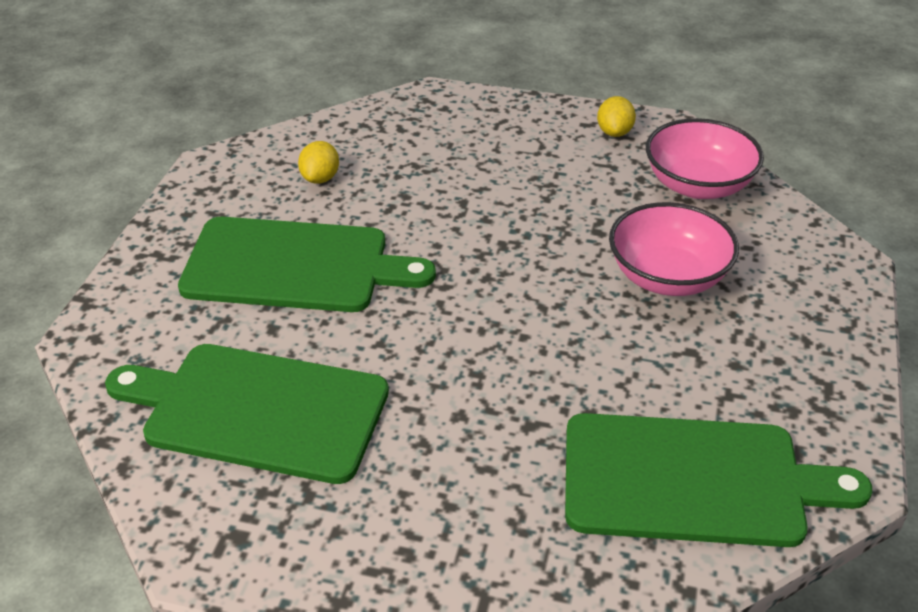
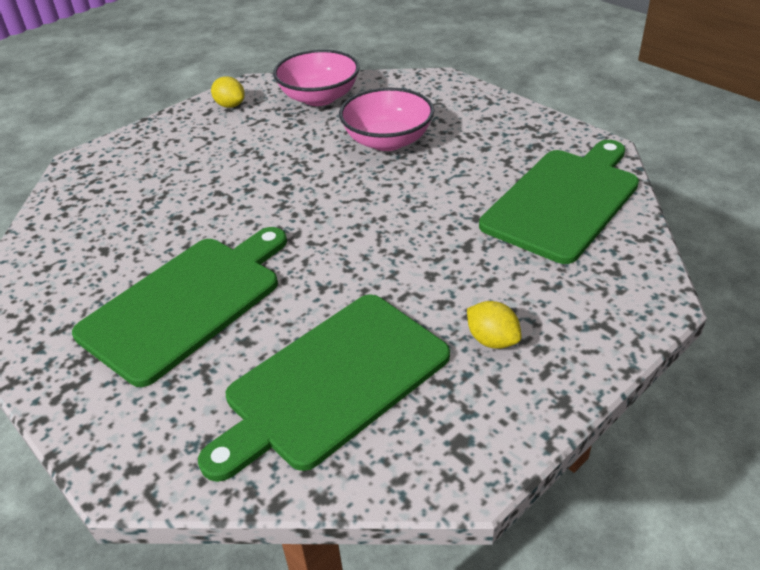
camera: 55 degrees left, 0 degrees up
yellow lemon [298,141,339,184] -> yellow lemon moved to [467,301,522,349]

